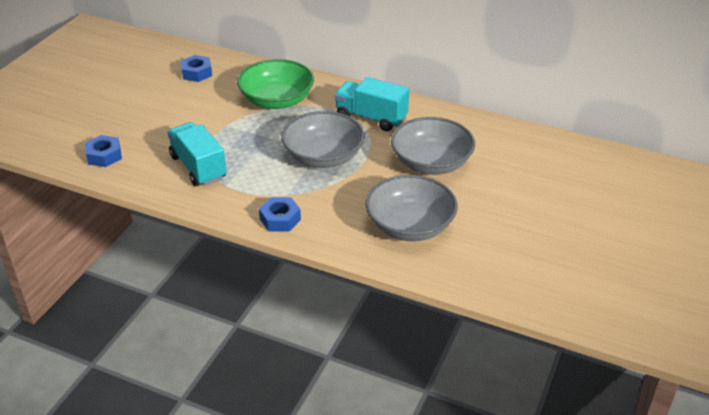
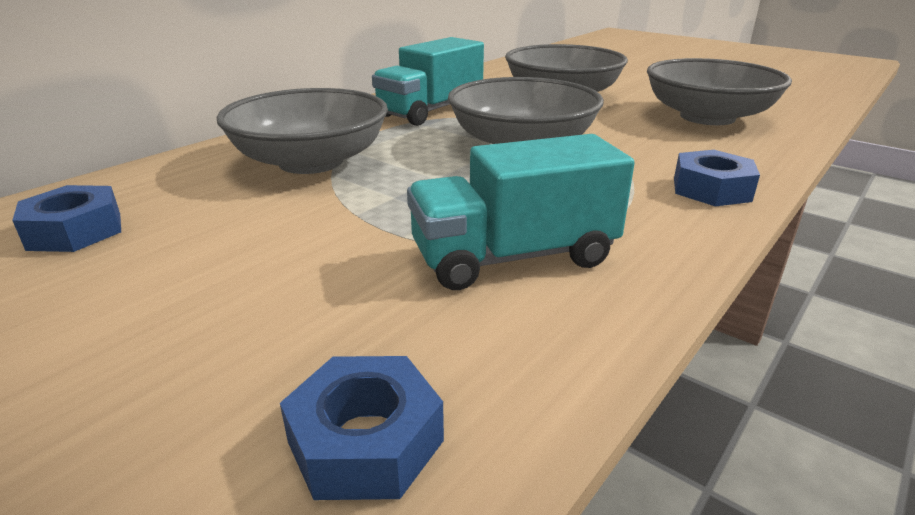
camera: 75 degrees left, 10 degrees down
green bowl [237,59,314,109] -> grey bowl [217,88,388,174]

